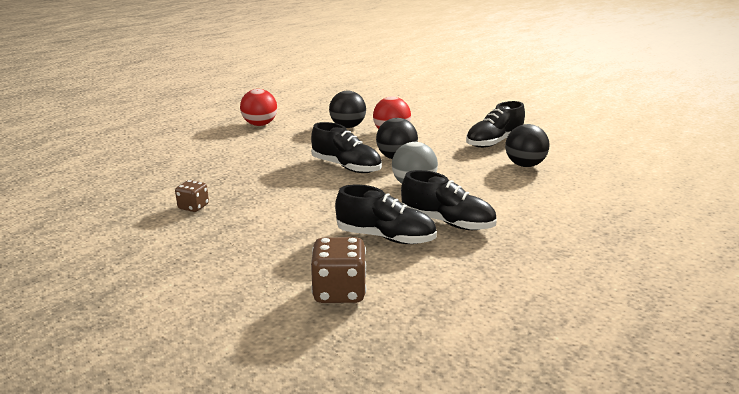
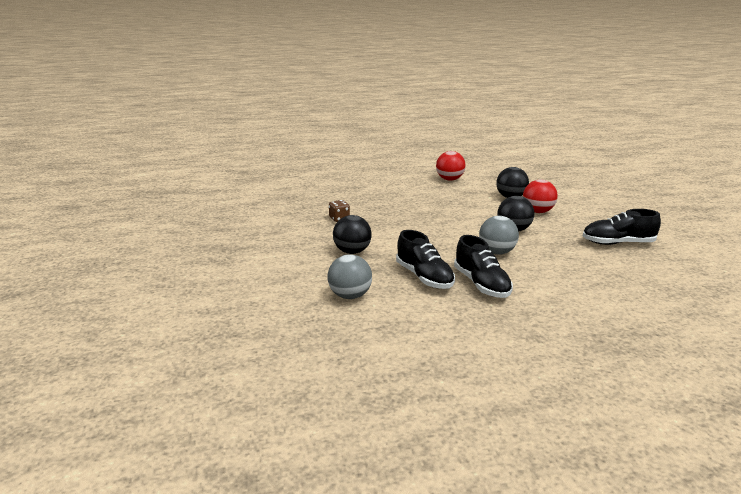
camera: 40 degrees right, 0 degrees up
black shoe [311,122,382,173] -> none
brown dice [311,237,366,303] -> grey ball [328,254,372,299]
black ball [505,124,550,167] -> black ball moved to [333,215,372,254]

